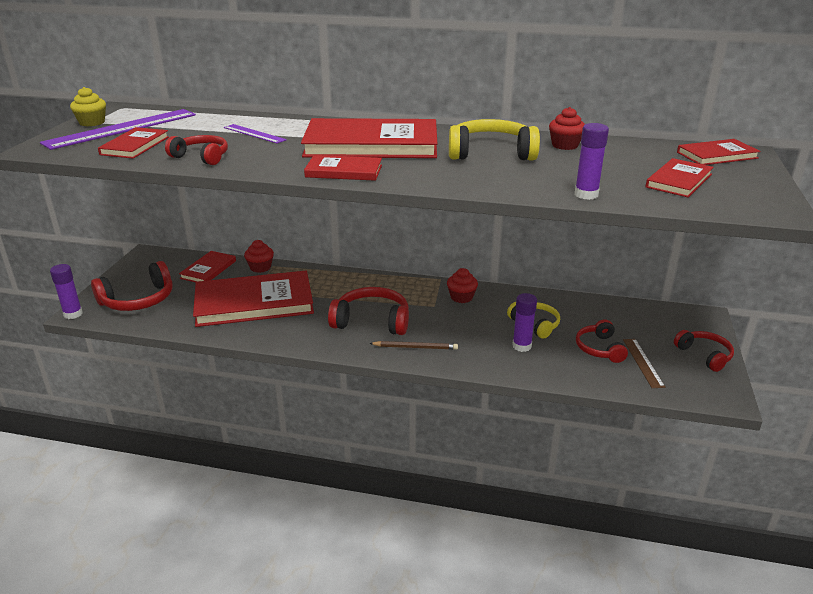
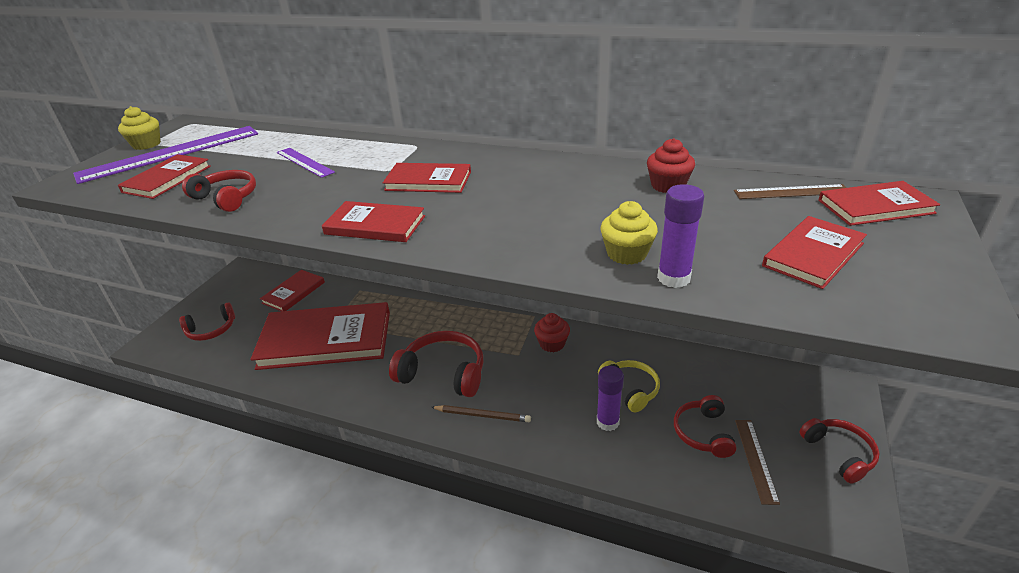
camera: 10 degrees right, 5 degrees up
purple glue stick [50,264,83,319] -> none
red headphones [91,261,173,311] -> red headphones [179,303,235,341], size x0.64
red cupcake [244,240,274,273] -> none
red book [301,118,438,158] -> red book [383,163,471,193], size x0.50
yellow headphones [449,119,540,161] -> none
none -> yellow cupcake [600,201,658,265]
none -> brown ruler [734,184,846,199]

